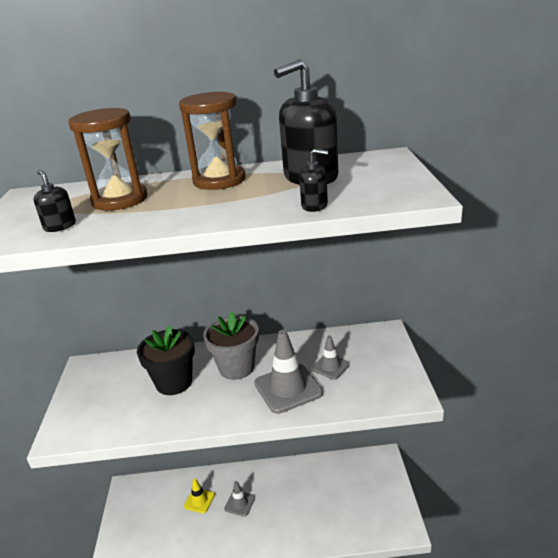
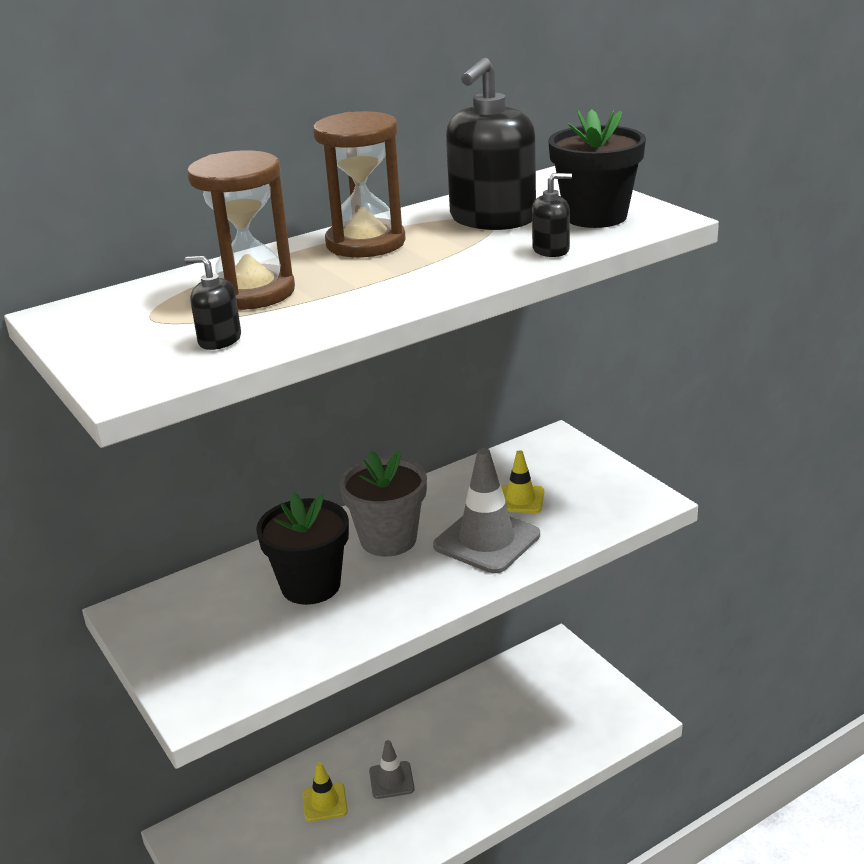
camera: 30 degrees left, 0 degrees up
grey traffic cone [312,335,350,380] -> yellow traffic cone [501,450,544,513]
none -> black flower pot [548,109,646,228]

